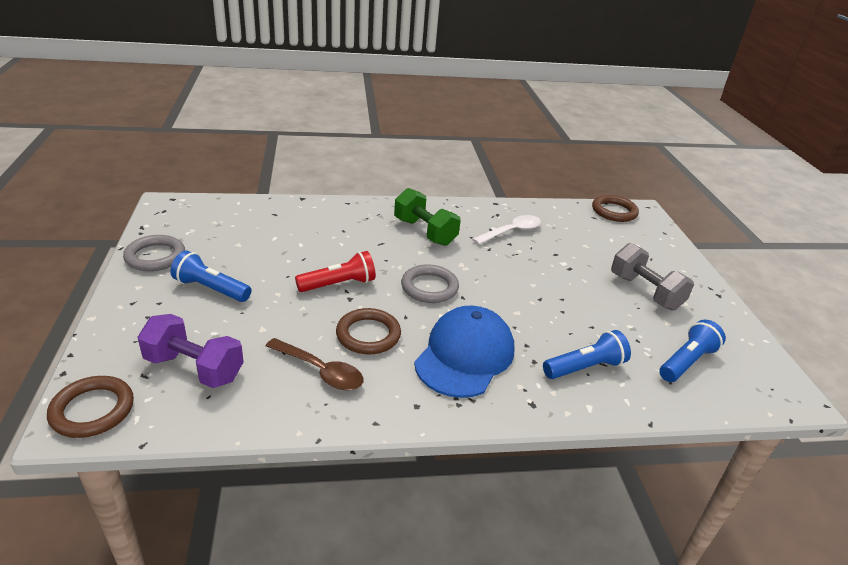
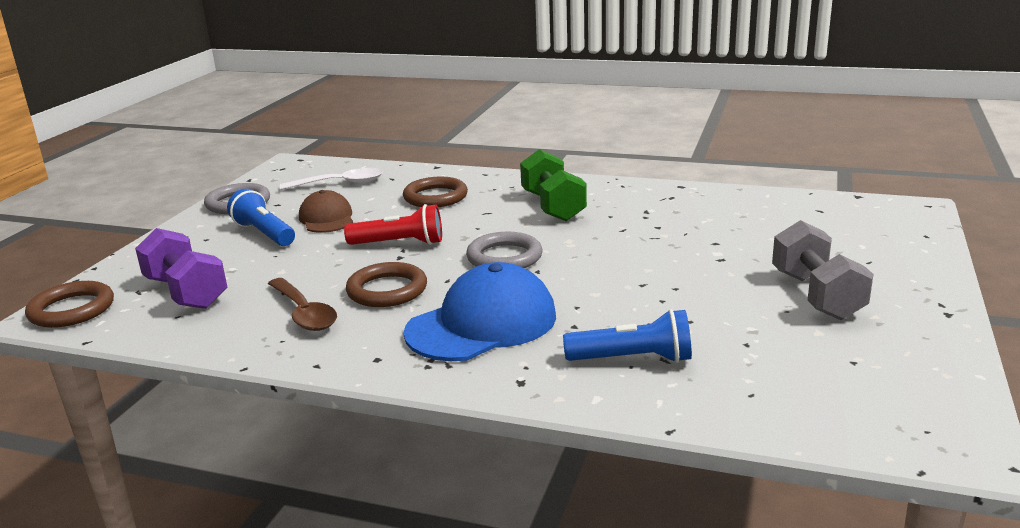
camera: 30 degrees right, 10 degrees down
white spoon [472,215,541,245] -> white spoon moved to [280,168,383,190]
brown ring [592,195,639,222] -> brown ring moved to [403,177,468,207]
blue flashlight [659,320,726,382] -> none
none -> brown cap [299,190,353,233]

